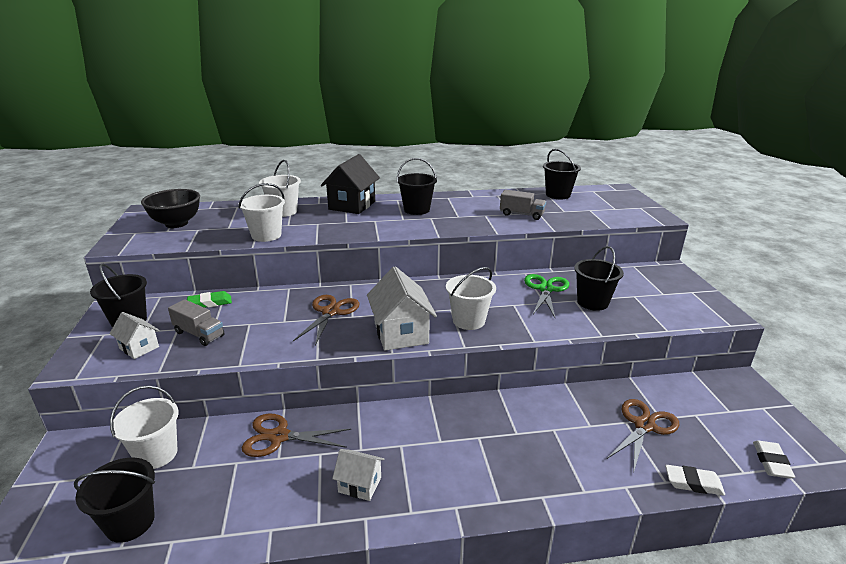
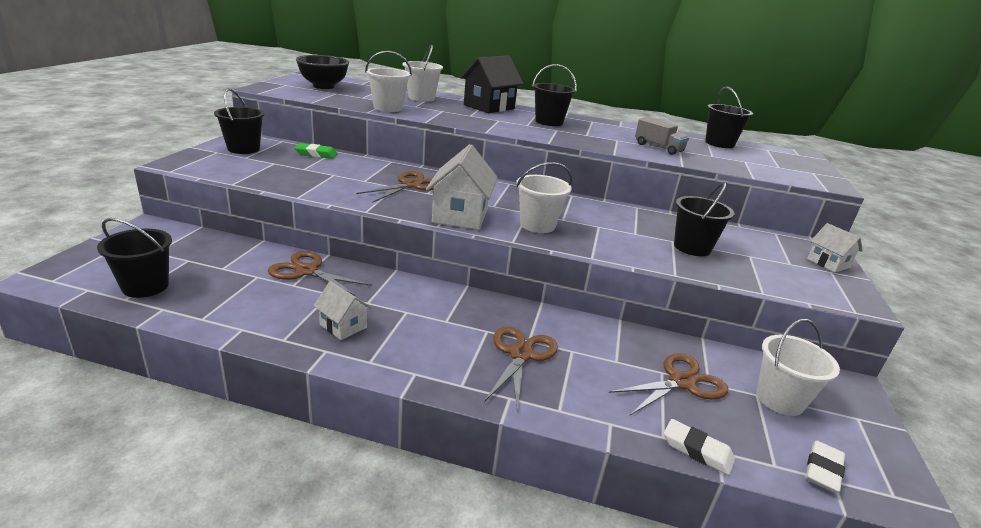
camera: 20 degrees right, 0 degrees up
white house [110,312,159,359] -> white house moved to [807,223,863,272]
white bucket [110,386,179,469] -> white bucket moved to [756,319,840,416]
grey truck [168,299,225,346] -> none
green scissors [524,274,569,318] -> none
none -> brown scissors [484,327,558,411]

